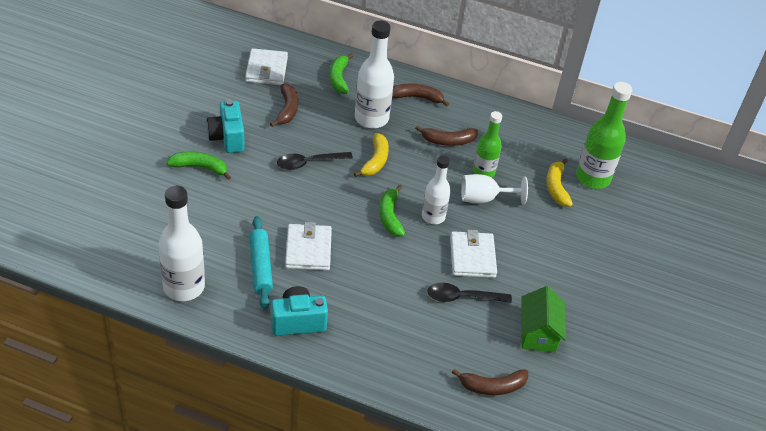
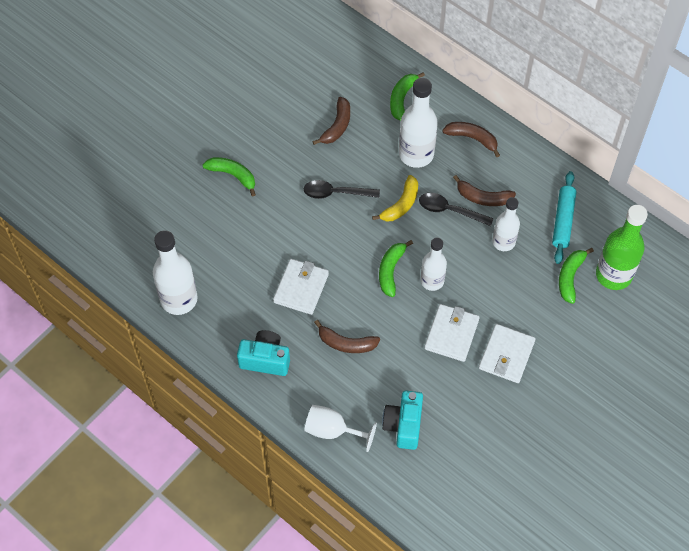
camera: 25 degrees right, 15 degrees up
turquoise camera [206,100,245,153] -> turquoise camera moved to [382,391,423,450]
white wallet [245,48,288,85] -> white wallet moved to [479,324,536,383]
turquoise rolling pin [249,216,273,310] -> turquoise rolling pin moved to [552,171,577,264]
black spoon [427,283,512,303] -> black spoon moved to [419,193,494,226]
brown banana [452,369,528,395] -> brown banana moved to [314,320,380,353]
white goblet [461,174,528,205] -> white goblet moved to [305,405,377,452]
green bottle [473,111,502,178] -> white bottle [492,197,520,251]
green house [521,286,566,353] -> none
yellow banana [546,158,573,206] -> green banana [559,248,594,304]

